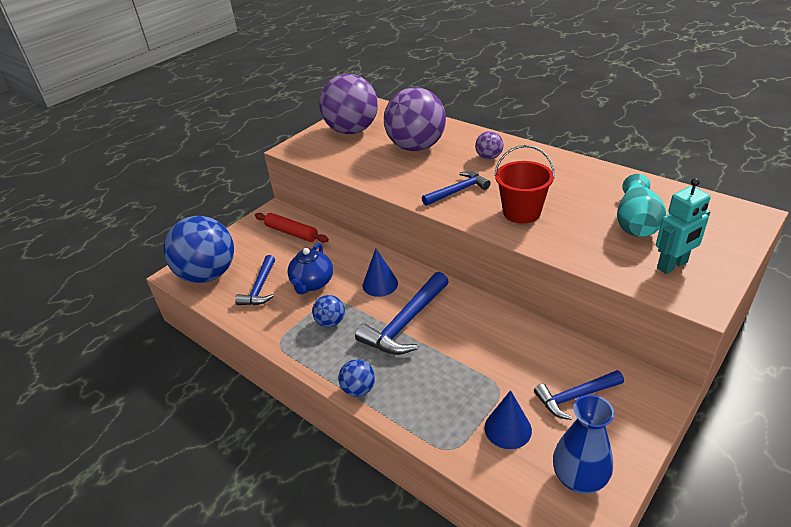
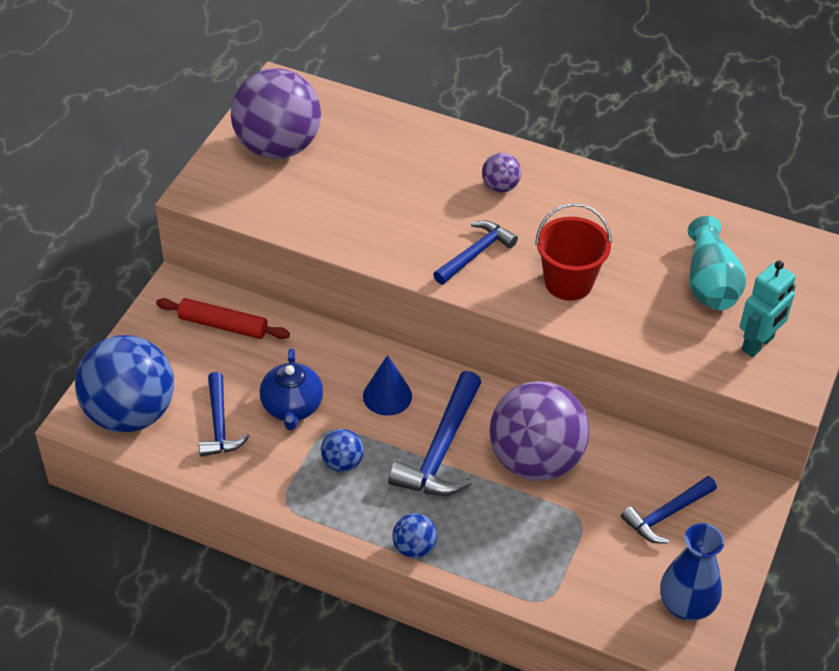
camera: 20 degrees left, 10 degrees up
purple ball [384,87,446,151] -> purple ball moved to [489,381,590,481]
blue cone [484,390,532,449] -> none

